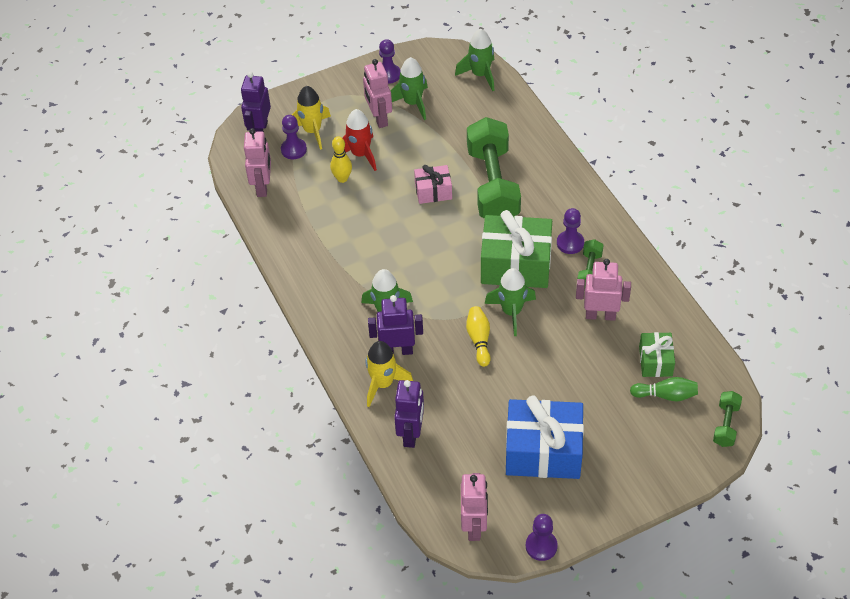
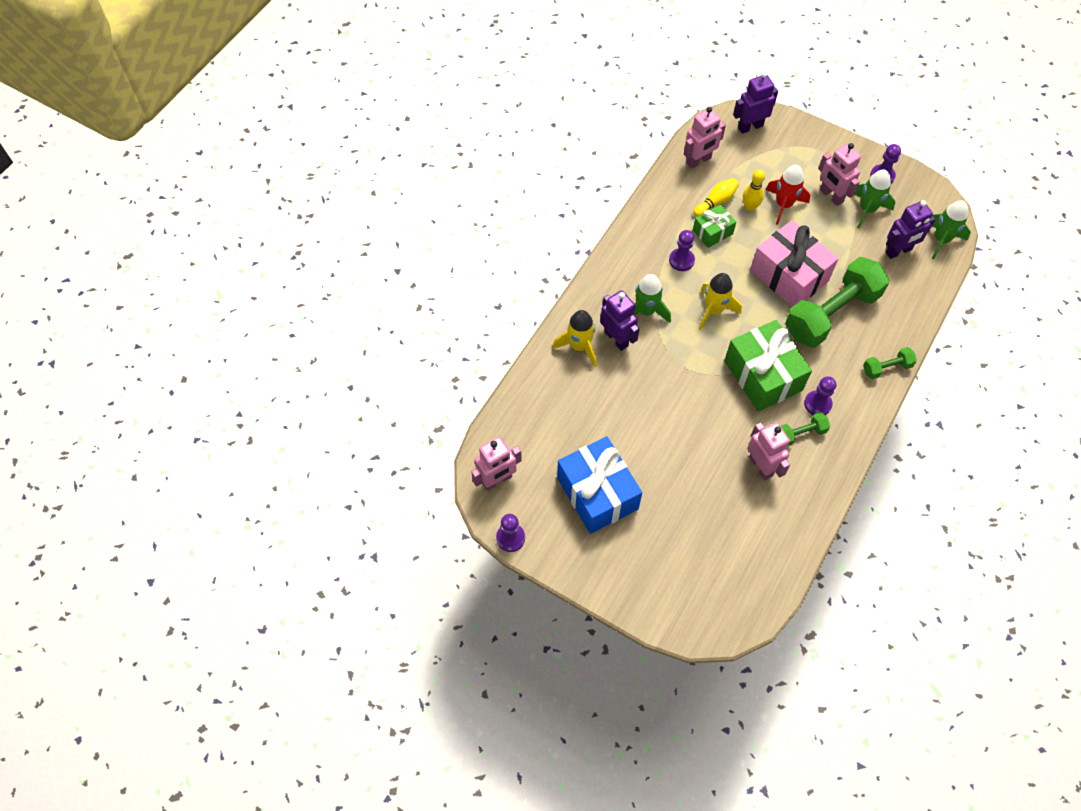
camera: 55 degrees right, 10 degrees up
purple pawn [281,115,307,159] -> purple pawn moved to [669,230,695,271]
yellow rocket [292,86,331,150] -> yellow rocket moved to [699,273,742,330]
pink robot [363,59,392,128] -> pink robot turned 75 degrees counterclockwise [818,143,861,206]
purple robot [394,380,424,448] -> purple robot moved to [886,200,935,259]
pink gift [414,165,452,204] -> pink gift [750,220,838,307], size x1.90
yellow bowling pin [466,306,491,367] -> yellow bowling pin moved to [693,178,739,217]
green rocket [485,268,536,336] -> none
green bowling pin [630,377,698,401] -> none
green gift [639,332,675,377] -> green gift moved to [693,204,736,248]
green dumbbell [713,391,742,447] -> green dumbbell moved to [863,347,917,379]

